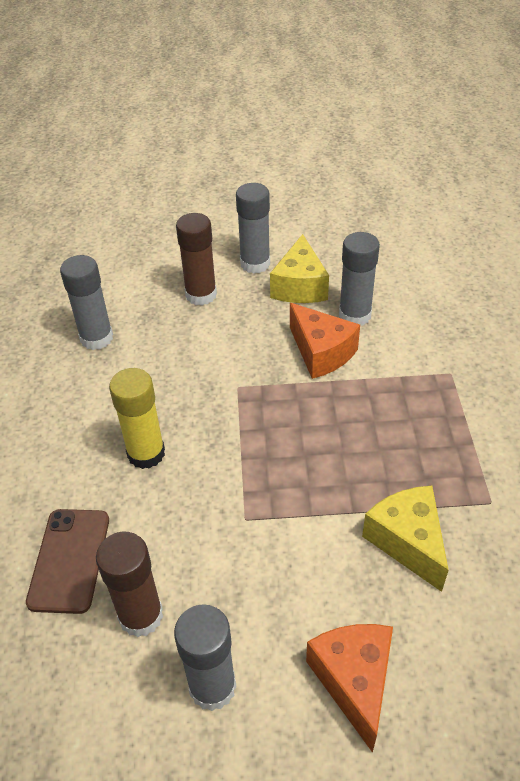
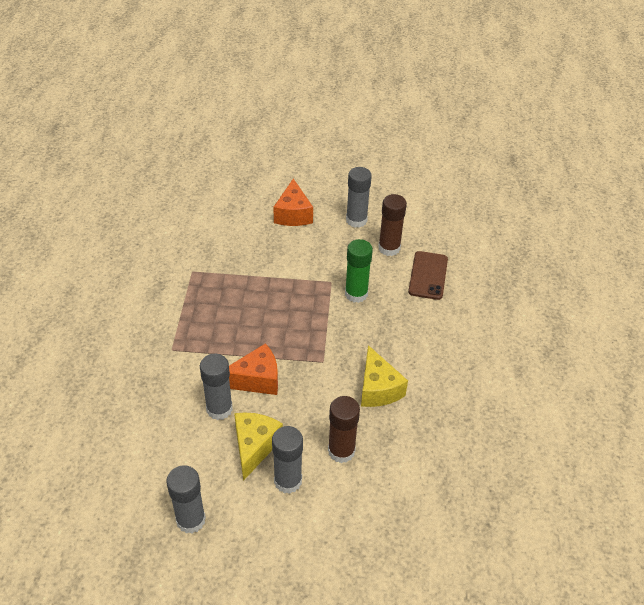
camera: 175 degrees left, 0 degrees up
grey glue stick [60,255,113,350] -> grey glue stick moved to [166,465,206,534]
yellow glue stick [109,368,165,469] -> none
orange cheese [290,303,360,379] -> orange cheese turned 105 degrees clockwise [229,343,278,395]
yellow cheese [362,486,449,592] -> yellow cheese moved to [361,345,408,407]
none -> green glue stick [345,239,373,303]

